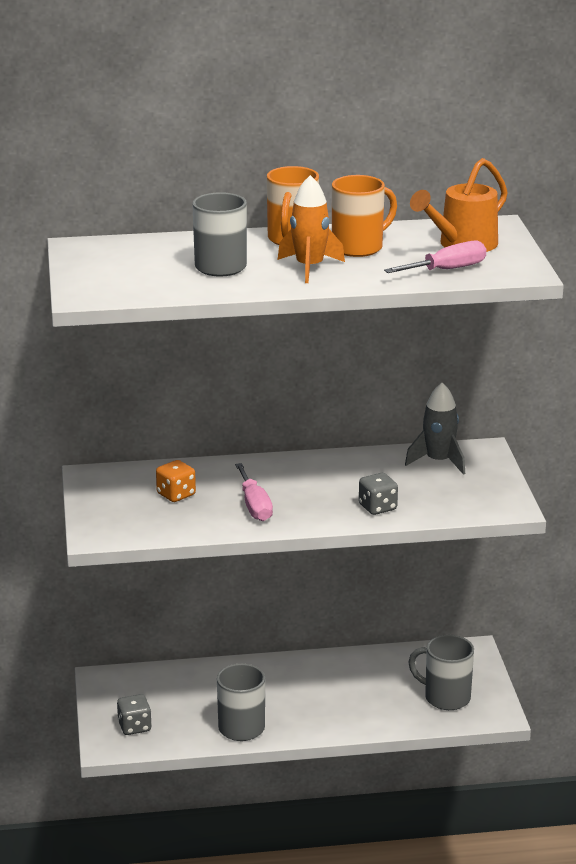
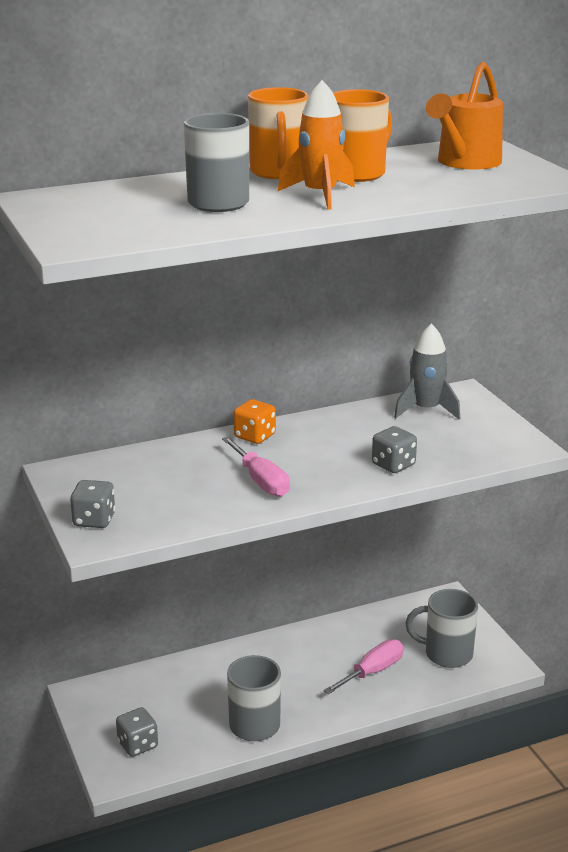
camera: 15 degrees left, 0 degrees up
orange dice [156,460,196,502] -> orange dice moved to [233,399,276,444]
pink screwdriver [384,241,486,273] -> pink screwdriver moved to [323,639,404,694]
none -> grey dice [70,480,115,528]

